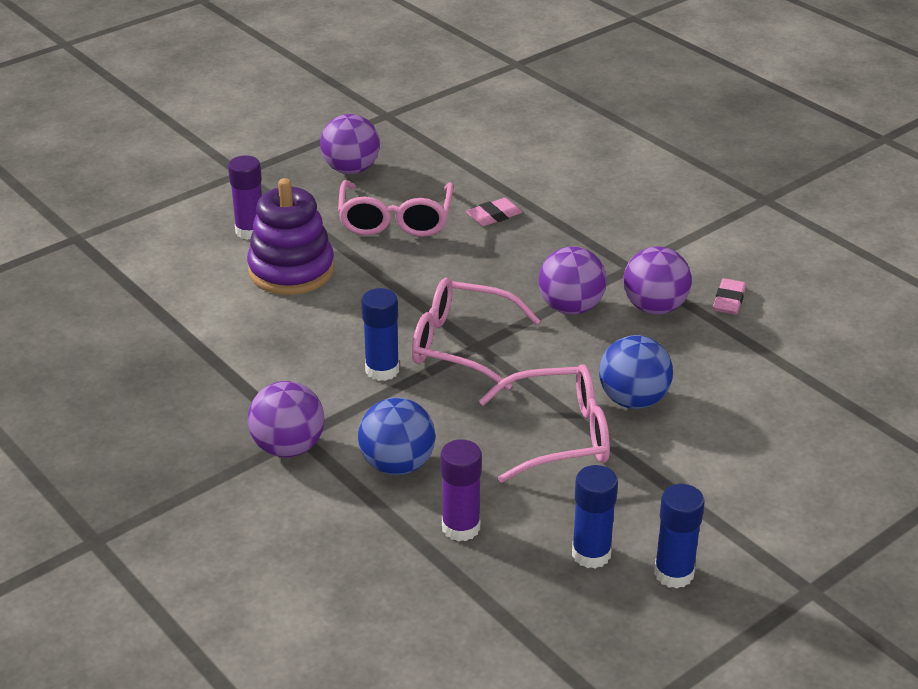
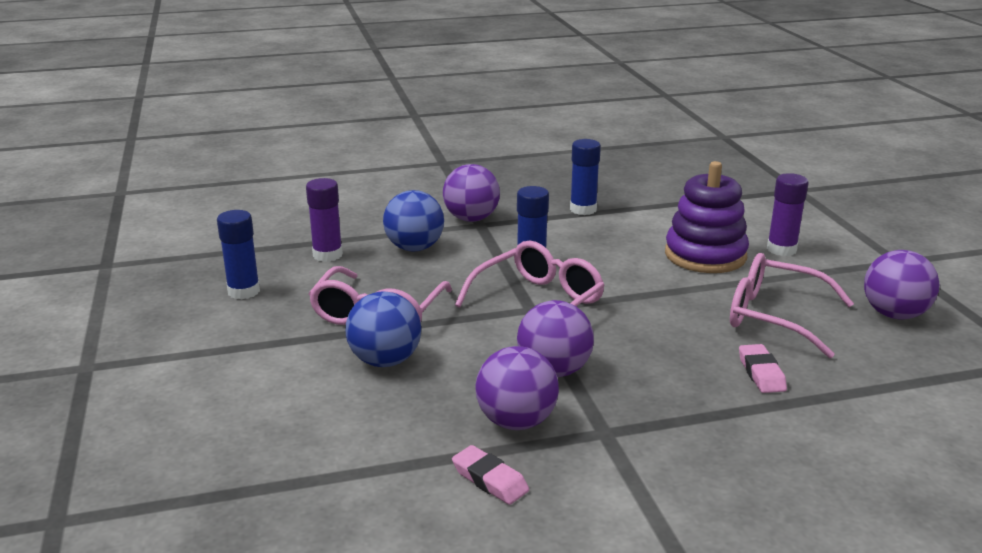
camera: 115 degrees right, 10 degrees down
blue glue stick [654,484,705,589] -> blue glue stick moved to [570,139,601,215]

